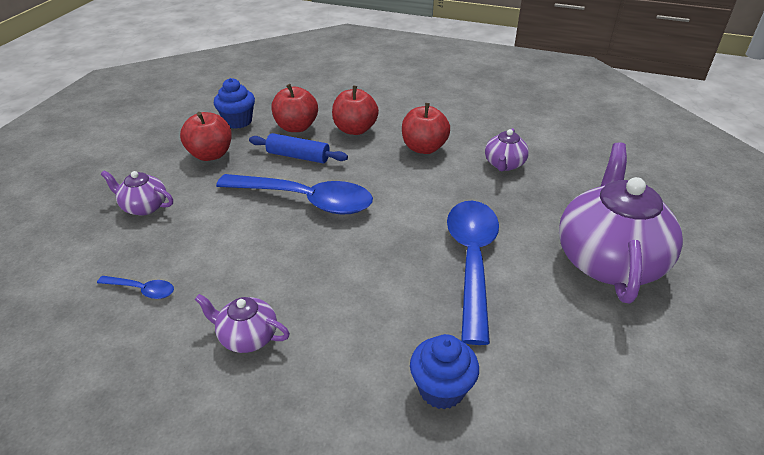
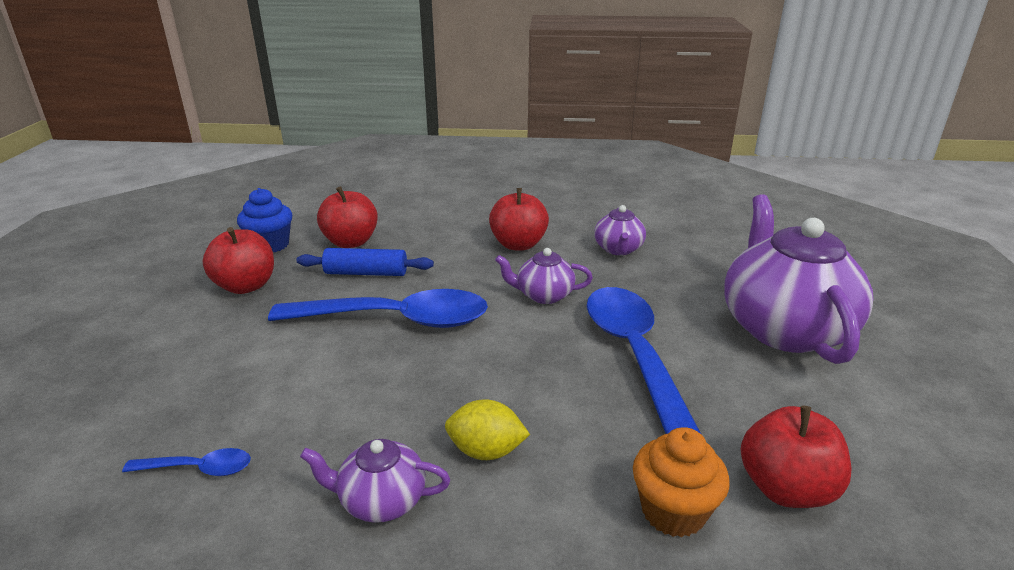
camera: 15 degrees left, 10 degrees down
purple teapot [101,170,173,216] -> purple teapot moved to [495,248,593,304]
red apple [332,86,379,135] -> red apple moved to [741,406,852,508]
blue cupcake [410,334,479,409] -> orange cupcake [633,427,730,538]
none -> yellow lemon [445,399,530,460]

